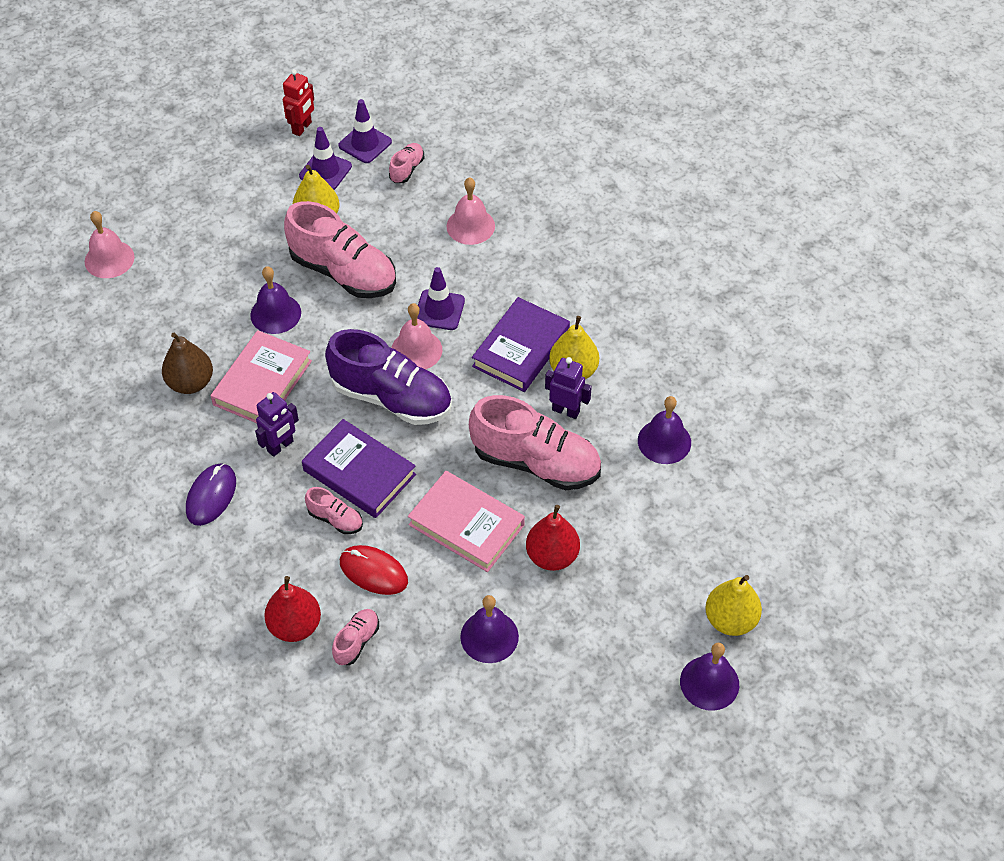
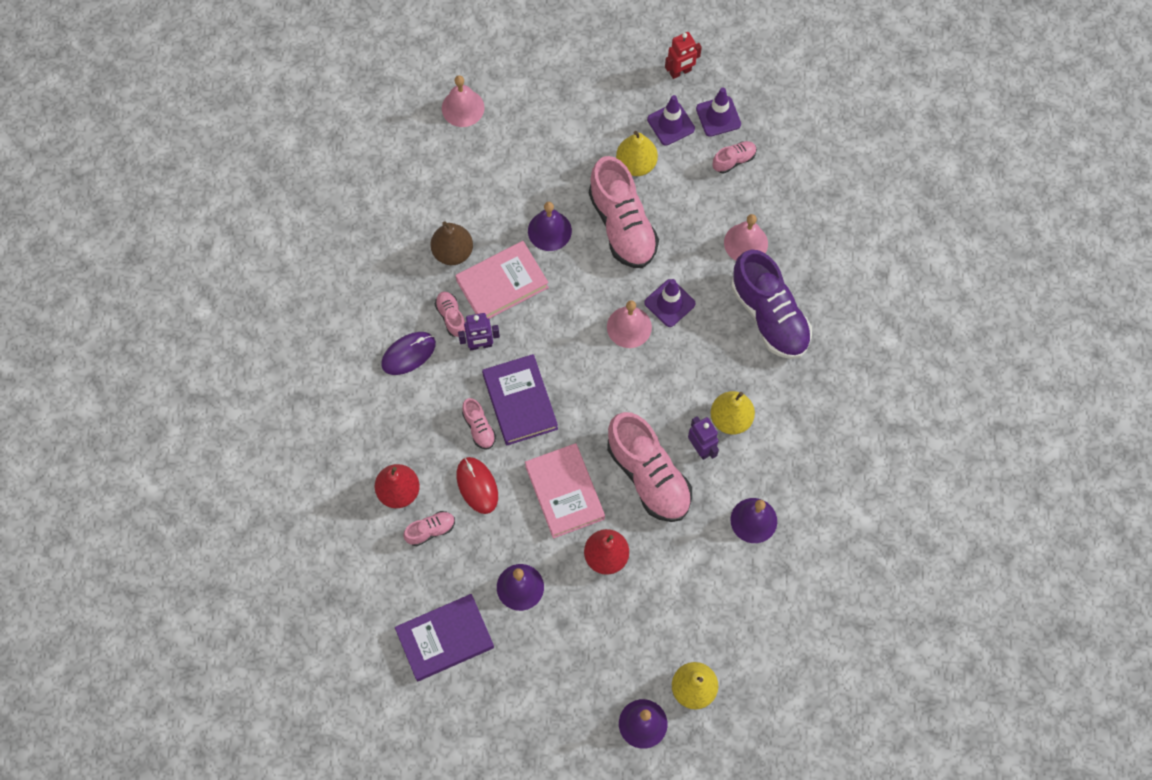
camera: 35 degrees right, 15 degrees up
purple shoe [325,329,452,425] -> purple shoe moved to [731,250,812,359]
purple book [472,297,570,392] -> purple book moved to [395,594,494,681]
none -> pink shoe [435,292,465,337]

